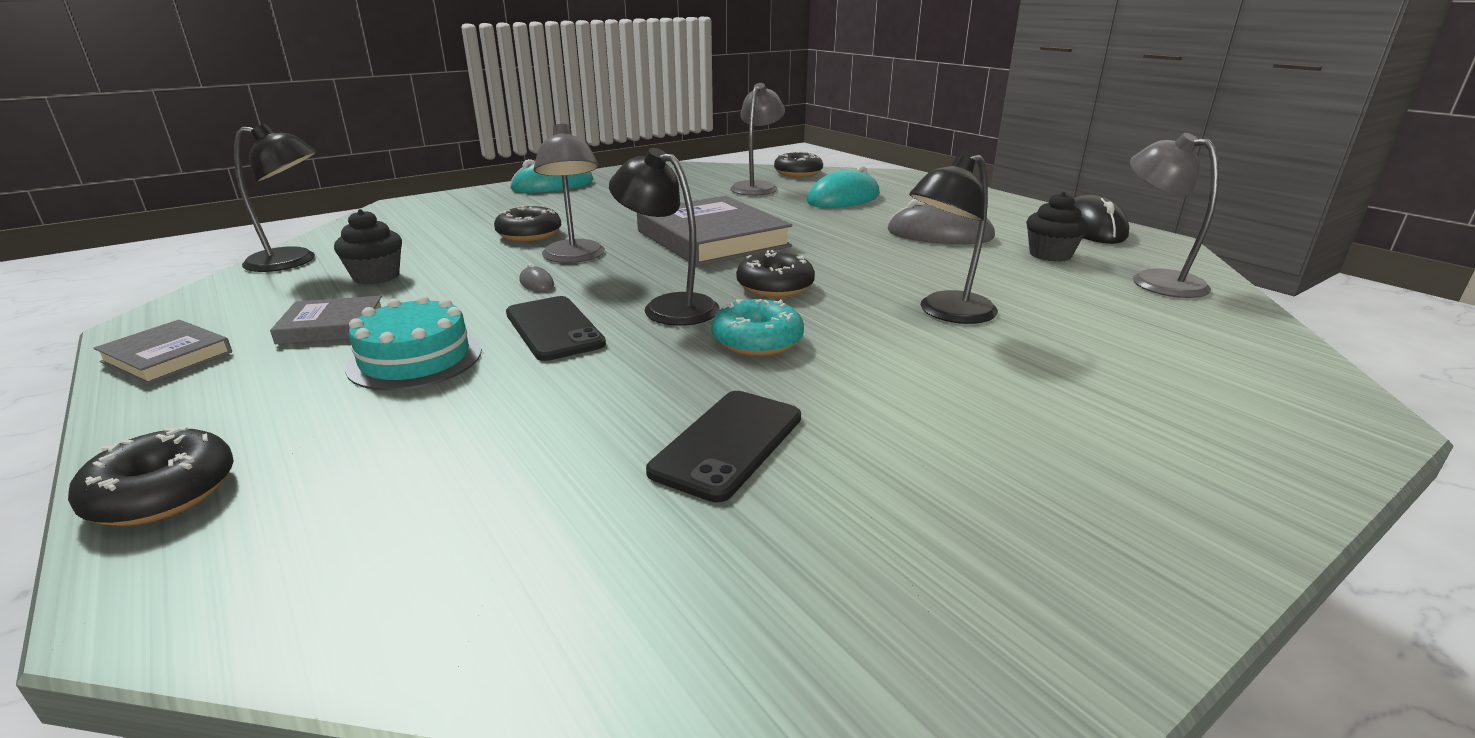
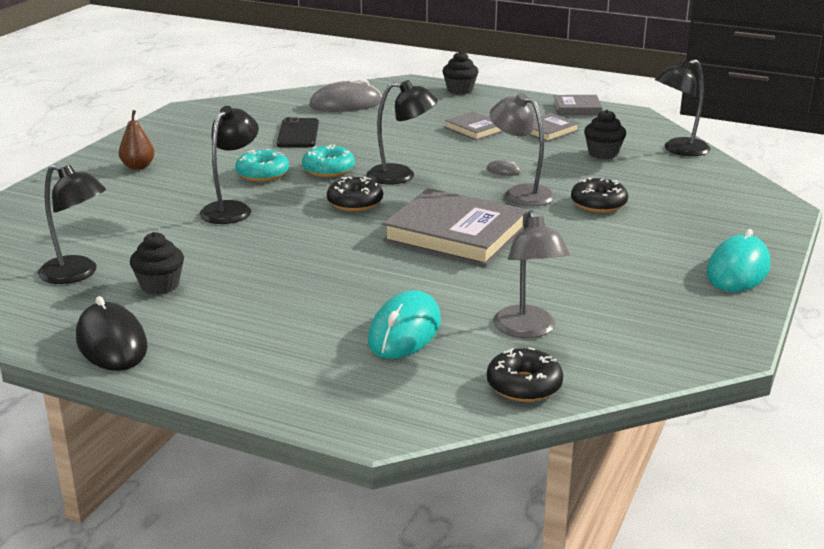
camera: 150 degrees right, 0 degrees up
black donut [68,427,234,526] -> black cupcake [442,51,479,94]
turquoise cake [345,295,482,390] -> grey book [445,111,504,140]
black phone [506,296,606,361] -> none
grey mouse [887,199,995,244] -> grey mouse moved to [309,79,382,112]
grey lamp [1130,133,1219,298] -> black lamp [38,164,106,284]
none -> brown pear [119,110,155,170]
none -> turquoise donut [235,149,289,182]

